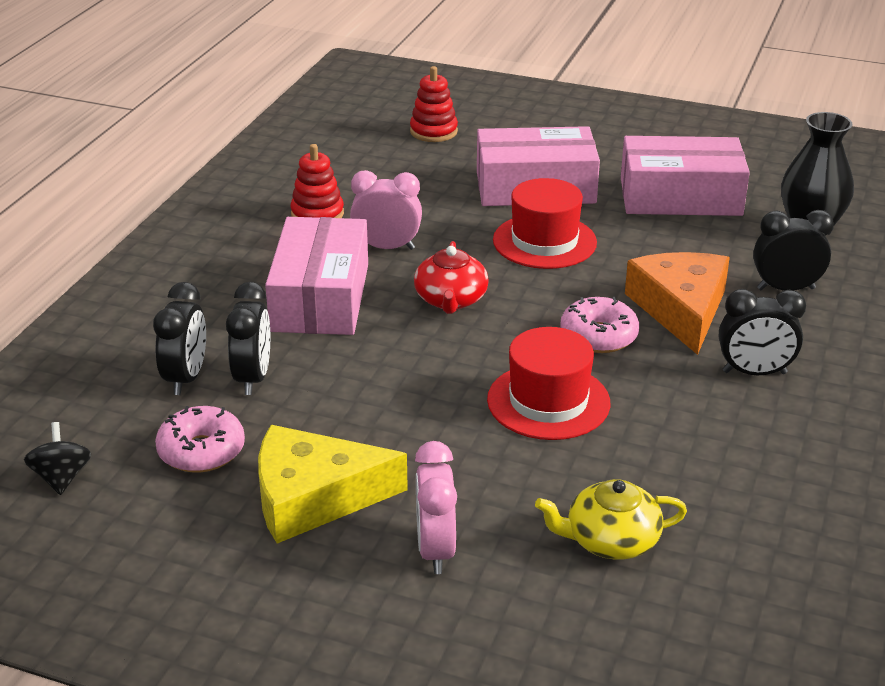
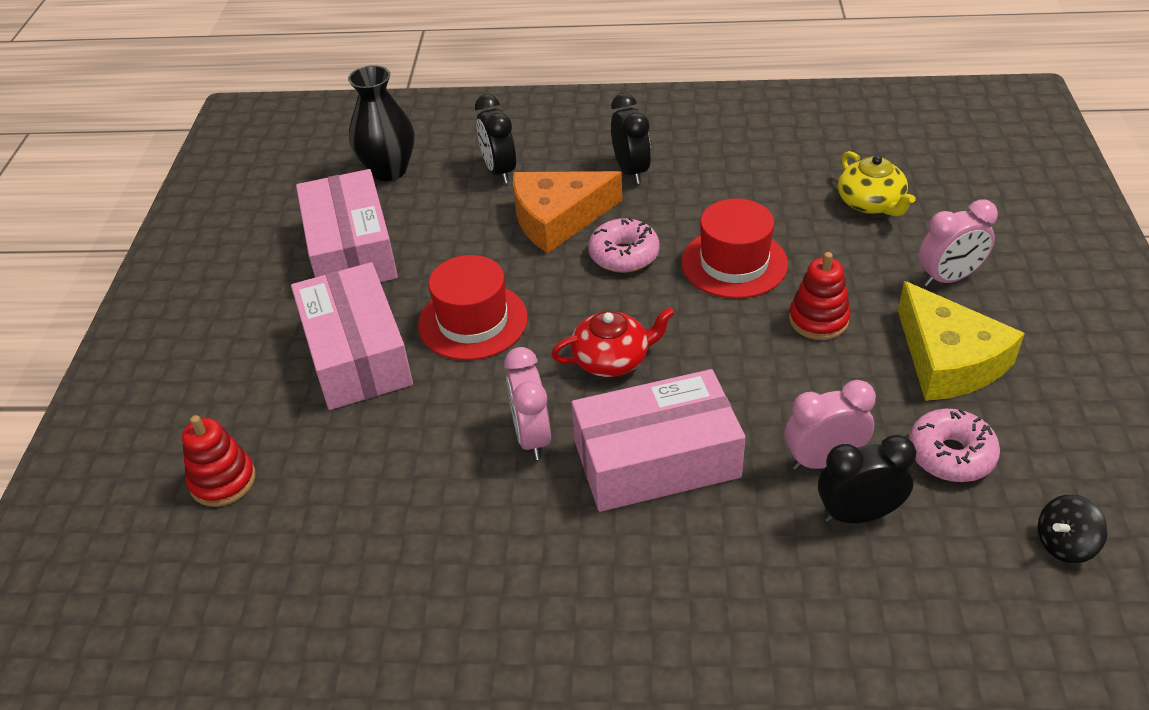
camera: 105 degrees left, 10 degrees up
black clock [226,282,270,395] -> pink clock [785,380,876,470]
red stacking toy [290,144,344,218] -> red stacking toy moved to [789,252,851,340]

